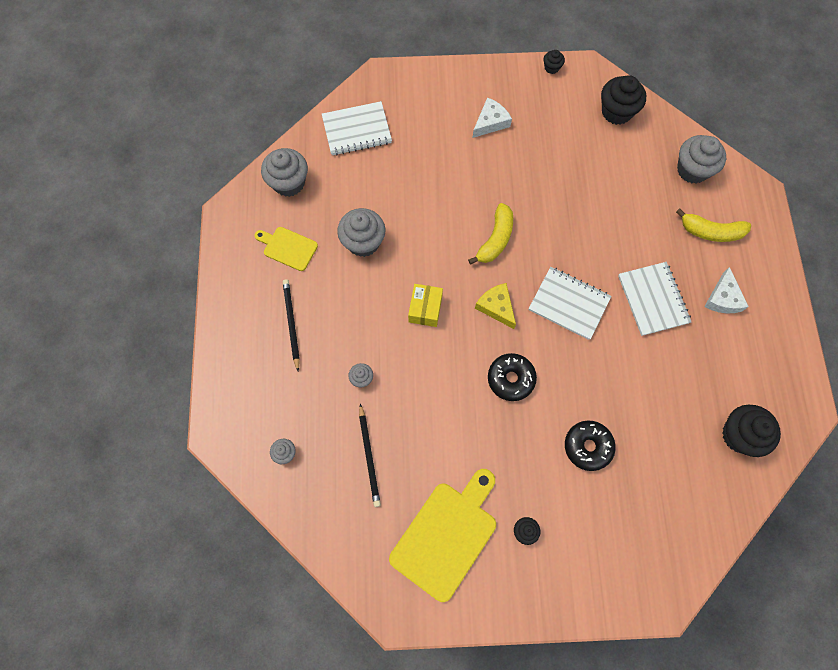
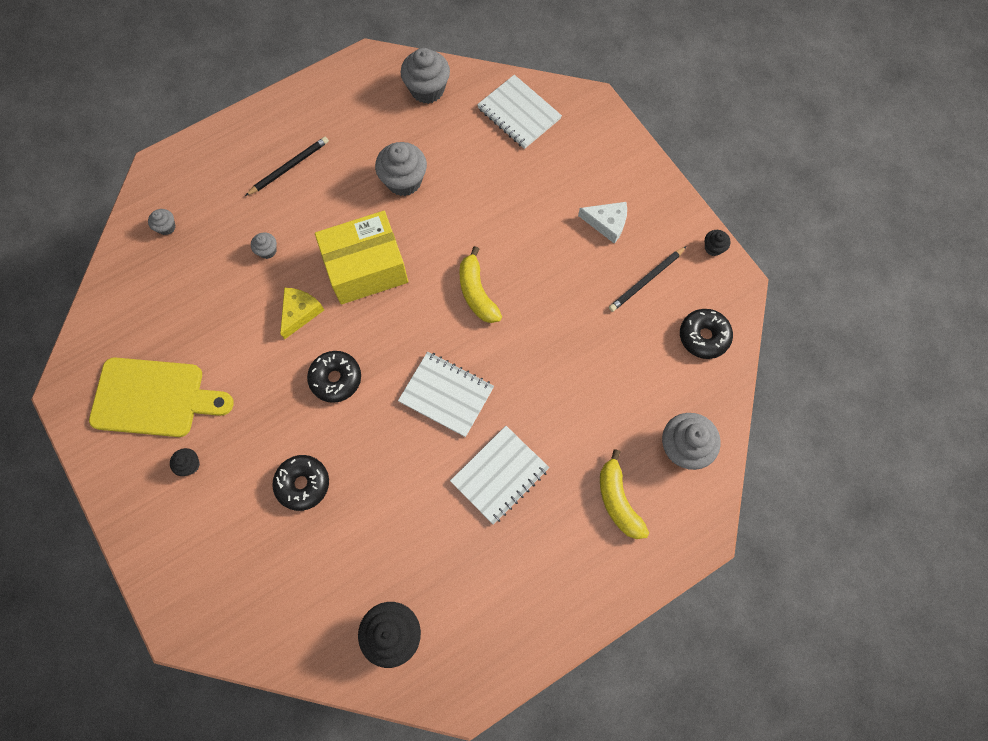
camera: 60 degrees right, 0 degrees up
yellow cutting board [254,227,318,271] -> none
black pencil [359,404,381,507] -> black pencil moved to [609,246,687,312]
yellow box [408,284,443,327] -> yellow box [315,211,408,305], size x1.93
yellow banana [468,203,513,265] -> yellow banana turned 75 degrees clockwise [459,246,502,323]
yellow cheese [475,283,516,329] -> yellow cheese moved to [280,288,324,339]
white notebook [529,267,612,340] -> white notebook turned 60 degrees counterclockwise [398,352,494,437]
black cupcake [601,75,646,125] -> black donut [680,309,733,359]
white cheese [704,267,749,313] -> none

